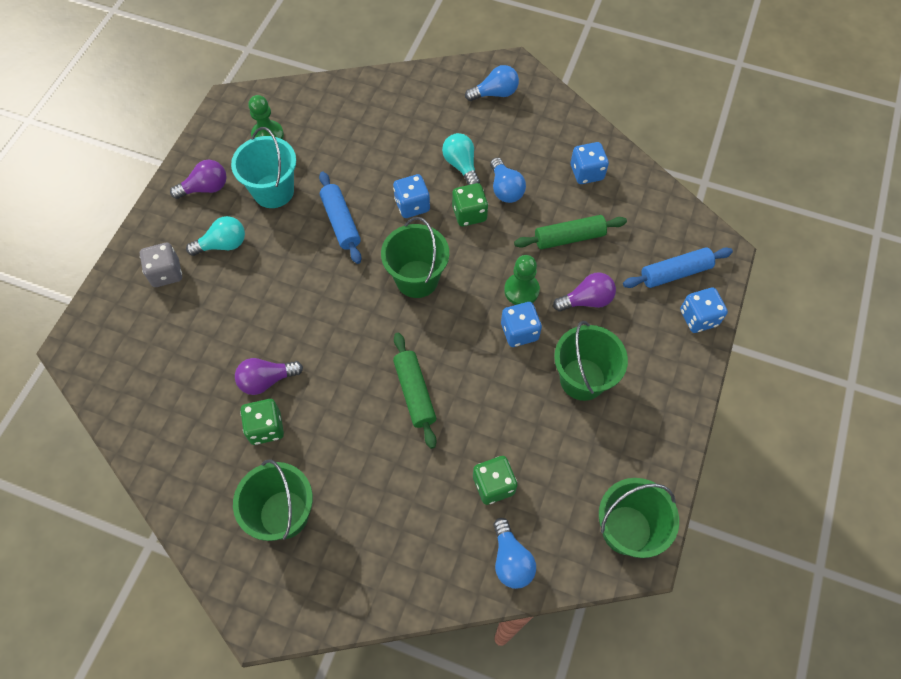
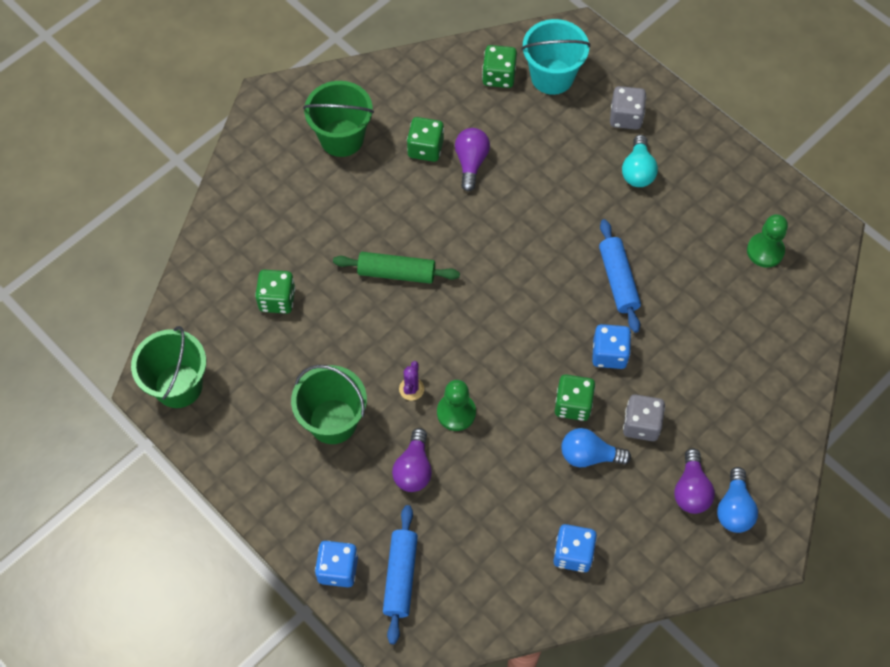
camera: 115 degrees right, 0 degrees up
purple light bulb [170,160,227,199] -> purple light bulb moved to [674,448,715,514]
turquoise bucket [231,127,296,208] -> turquoise bucket moved to [521,19,590,95]
blue rolling pin [319,171,362,264] -> blue rolling pin turned 75 degrees clockwise [599,219,641,333]
green bucket [381,217,449,298] -> none
turquoise light bulb [442,133,480,185] -> grey dice [623,395,665,441]
blue light bulb [493,518,536,589] -> none
blue dice [501,302,542,347] -> purple cactus [399,361,424,401]
green rolling pin [514,215,627,249] -> none
none -> green dice [482,45,517,88]

